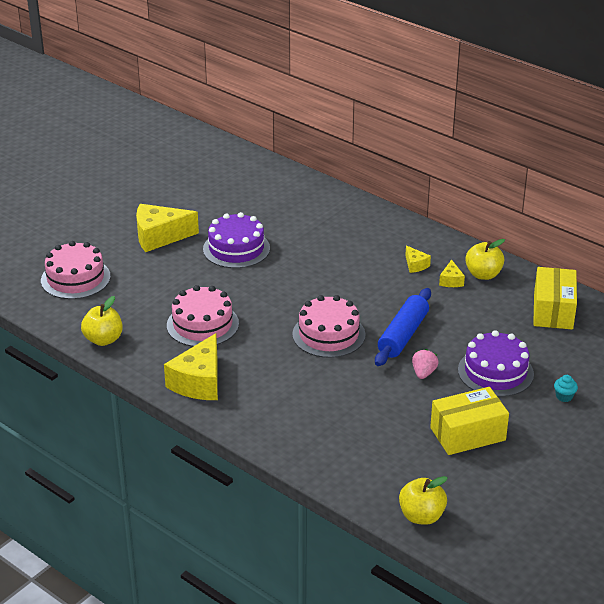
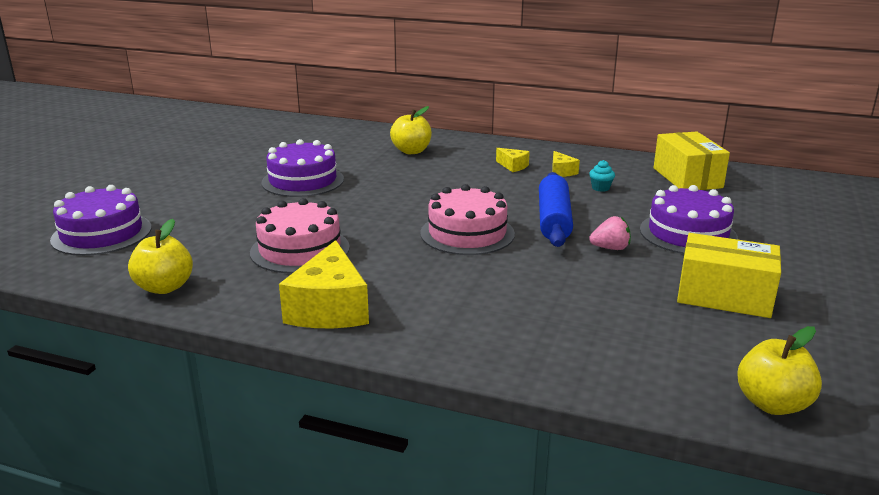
camera: 20 degrees left, 10 degrees down
pink cake [41,241,111,299] -> purple cake [50,185,151,256]
yellow cheese [136,204,199,252] -> none
pink strawberry [412,349,439,379] -> pink strawberry turned 90 degrees clockwise [589,216,631,250]
yellow box [430,387,509,455] -> yellow box turned 60 degrees clockwise [677,233,781,318]
yellow apple [465,239,505,280] -> yellow apple moved to [390,106,432,154]
turquoise cupcake [554,375,578,402] -> turquoise cupcake moved to [589,160,615,192]

